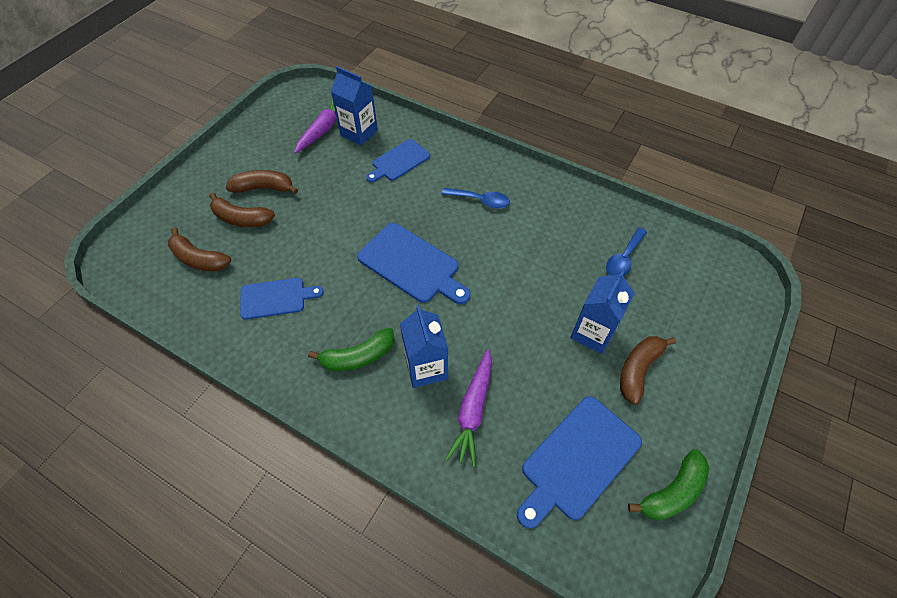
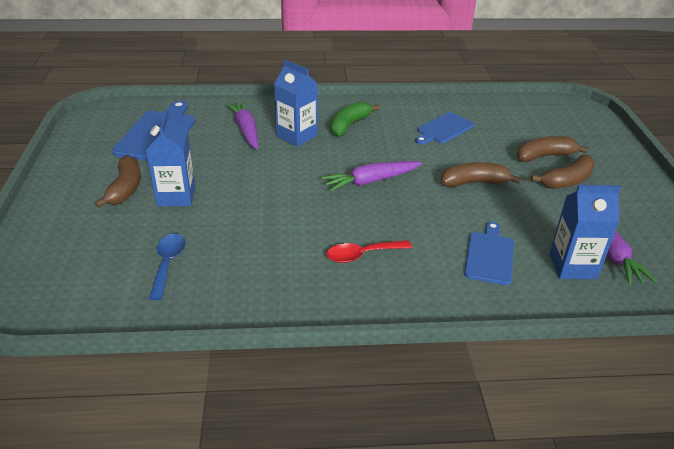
camera: 145 degrees right, 20 degrees down
brown banana [168,227,231,271] -> brown banana moved to [441,162,521,187]
blue cutting board [357,223,470,304] -> purple carrot [321,161,422,192]
blue spoon [441,188,510,209] -> red spoon [326,240,412,263]
green banana [628,449,709,521] -> none

